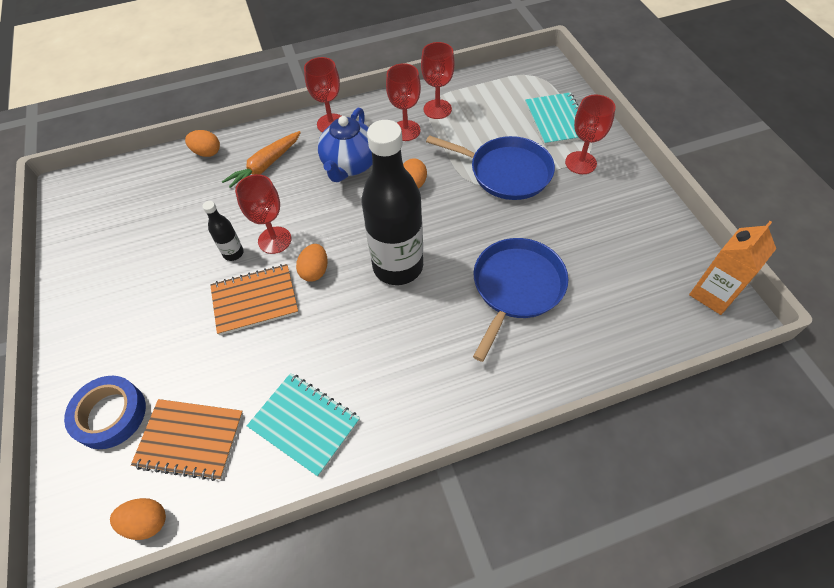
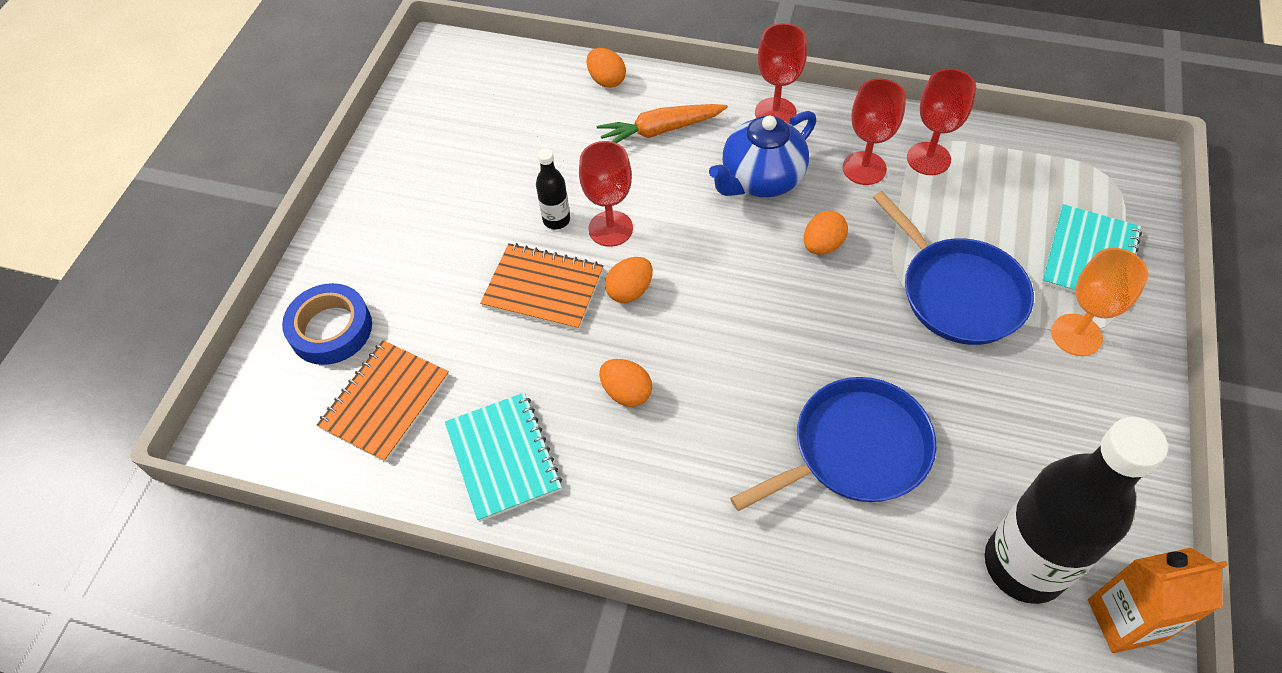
camera: 35 degrees right, 0 degrees up
orange egg [110,498,166,540] -> orange egg moved to [599,359,652,407]
orange notebook [131,399,243,481] -> orange notebook turned 75 degrees clockwise [317,340,449,462]
black bottle [361,120,423,285] -> black bottle moved to [985,417,1168,604]
red goblet [565,94,616,174] -> orange goblet [1051,248,1148,356]

